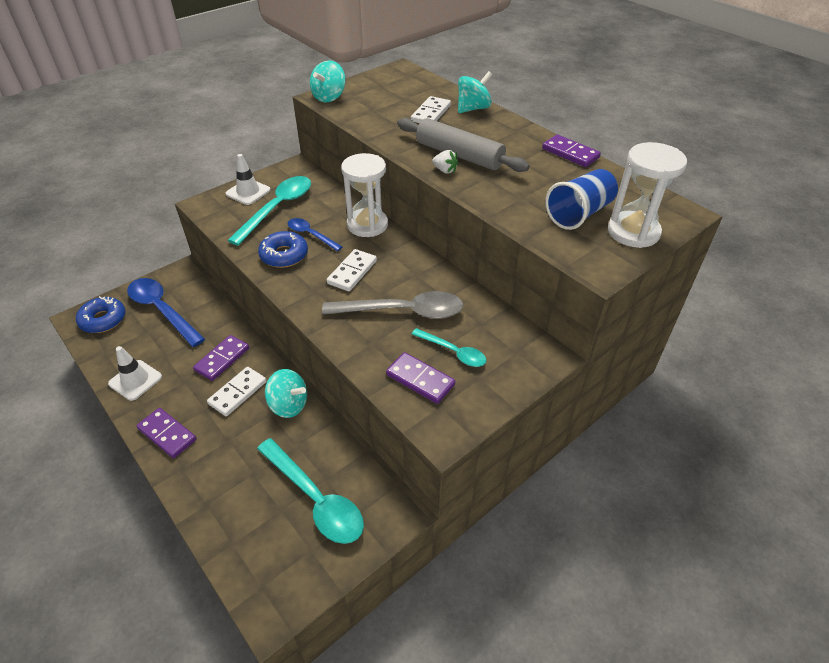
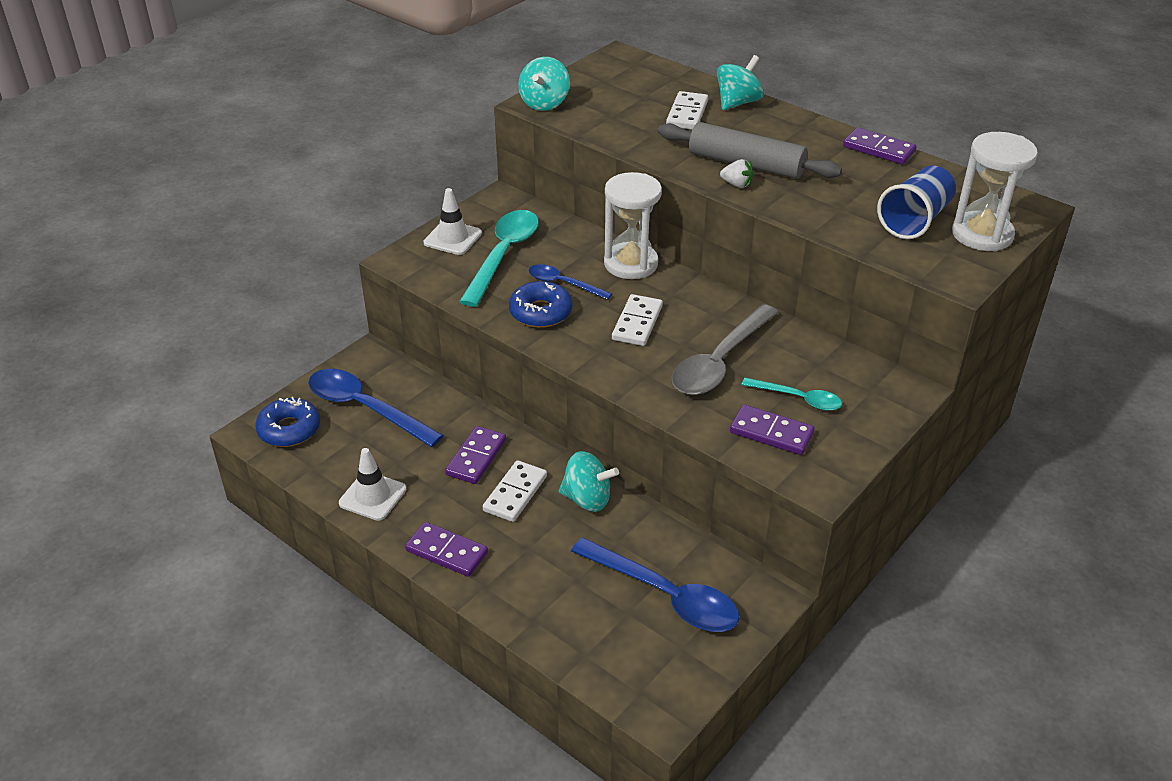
camera: 10 degrees left, 5 degrees down
turquoise spoon [257,438,364,544] -> blue spoon [571,537,739,632]
grey spoon [322,291,463,319] -> grey spoon turned 135 degrees clockwise [672,304,778,395]

